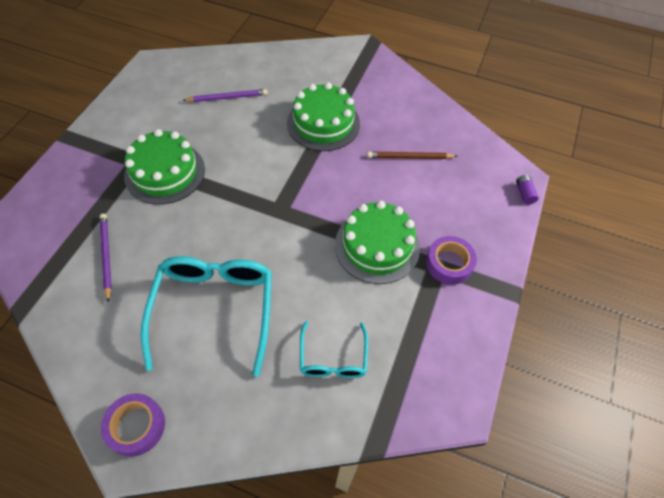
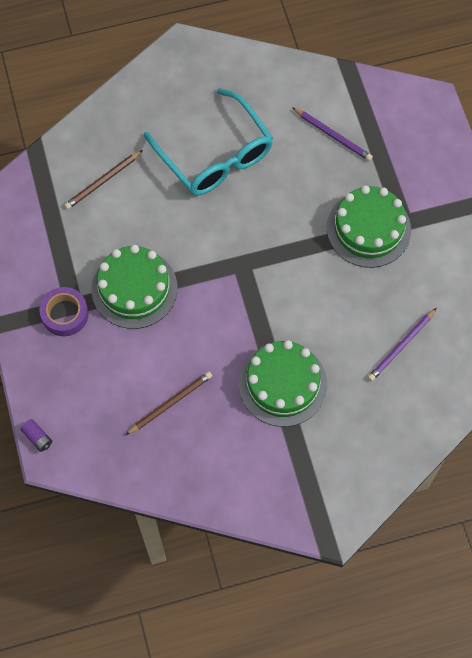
camera: 145 degrees right, 10 degrees up
purple tape [101,393,165,457] -> none
turquoise glasses [300,321,368,378] -> brown pencil [64,150,143,209]

